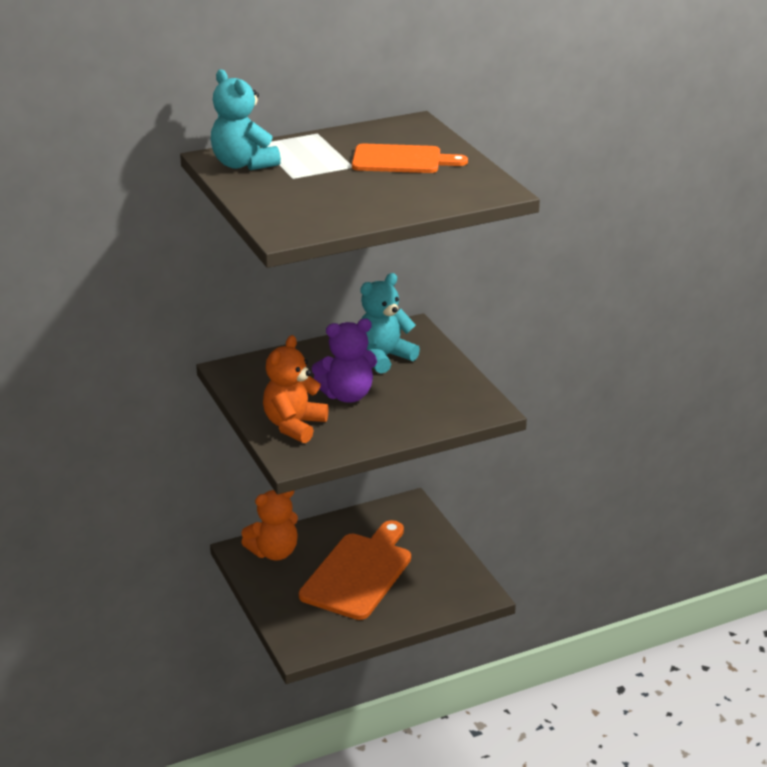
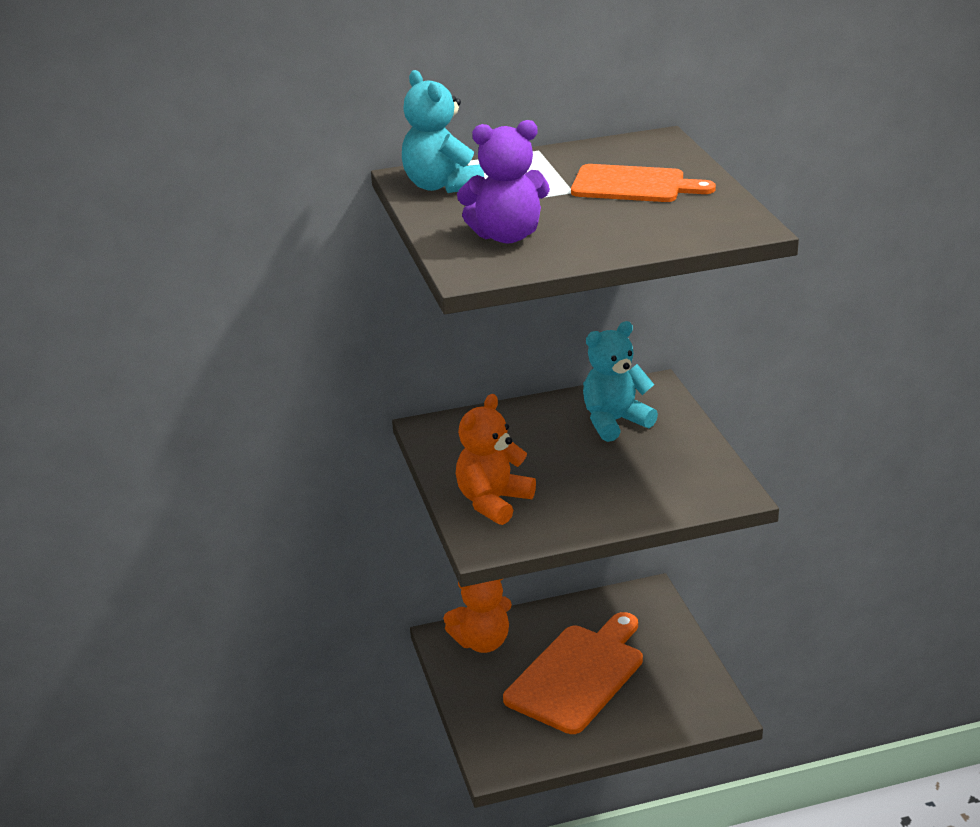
camera: 10 degrees right, 0 degrees up
purple teddy bear [312,319,377,403] -> purple teddy bear moved to [457,120,550,243]

